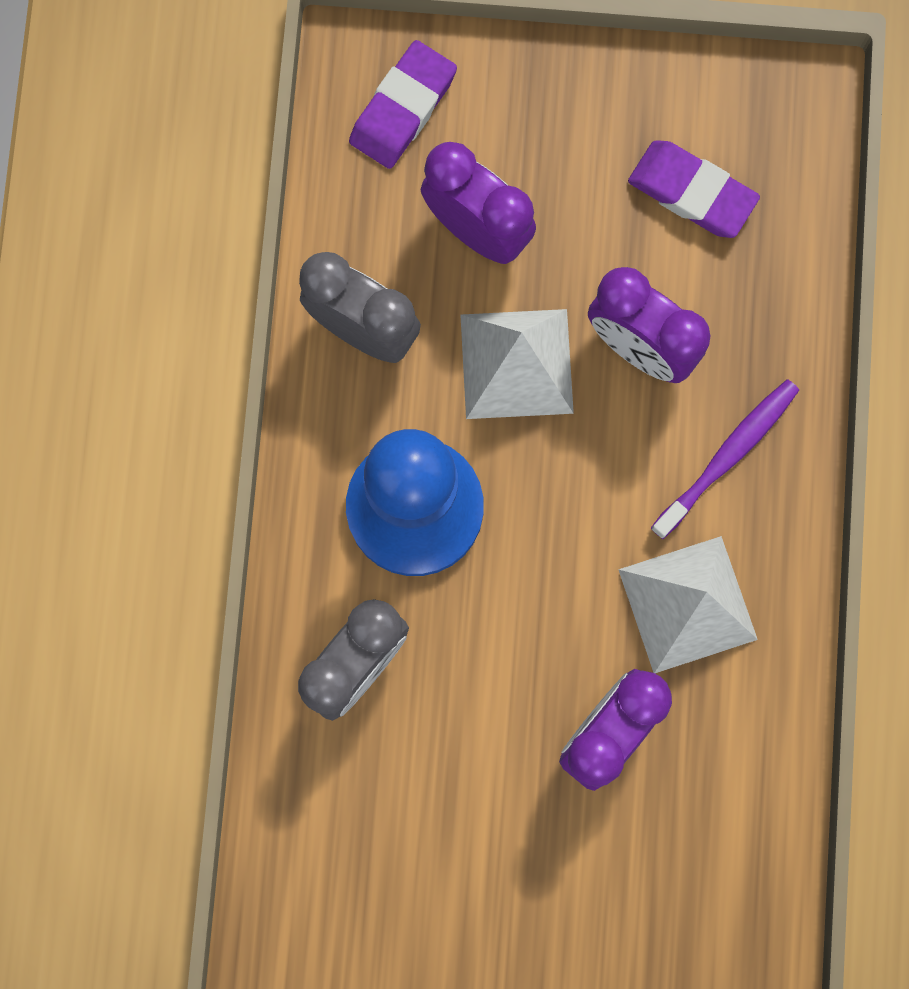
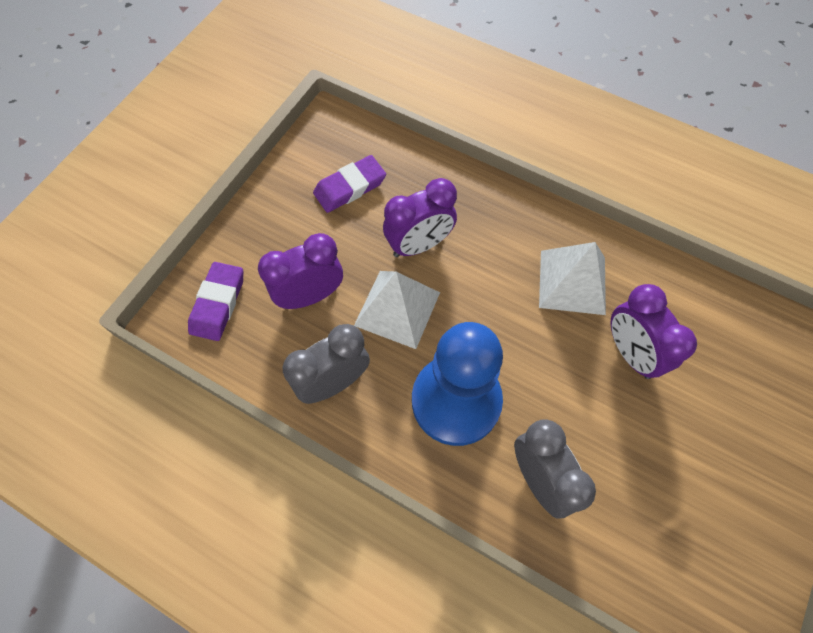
camera: 65 degrees left, 15 degrees down
purple eraser [349,40,457,169] -> purple eraser turned 45 degrees clockwise [188,262,243,341]
purple toothbrush [651,379,799,539] -> none

